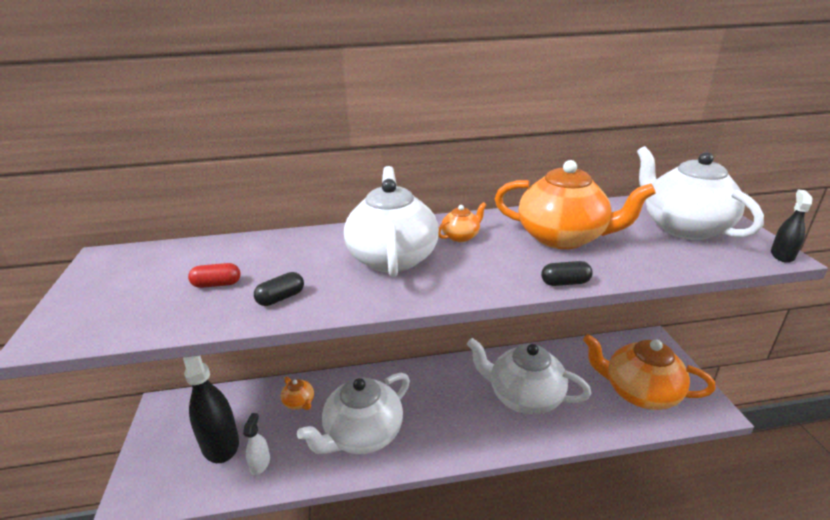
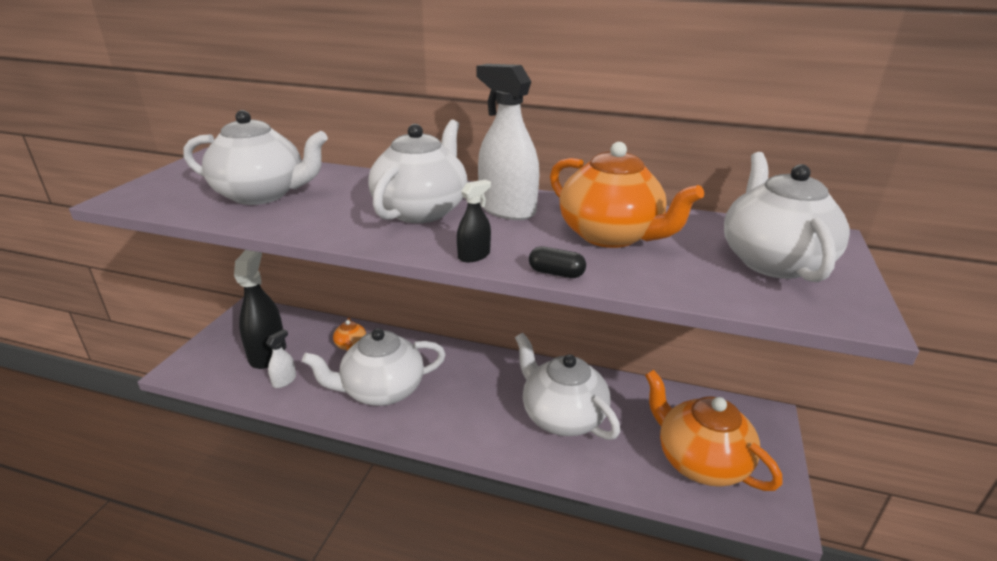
camera: 25 degrees right, 0 degrees up
red capsule [188,263,241,288] -> white teapot [183,110,328,205]
black capsule [254,272,304,306] -> none
orange teapot [438,202,487,242] -> white spray bottle [476,64,539,220]
black spray bottle [771,190,813,263] -> black spray bottle moved to [457,179,491,262]

